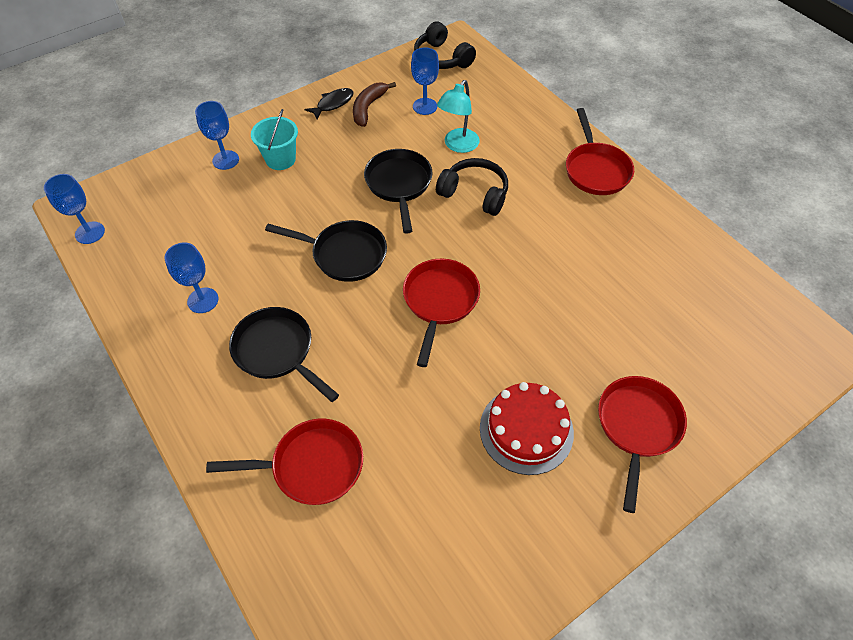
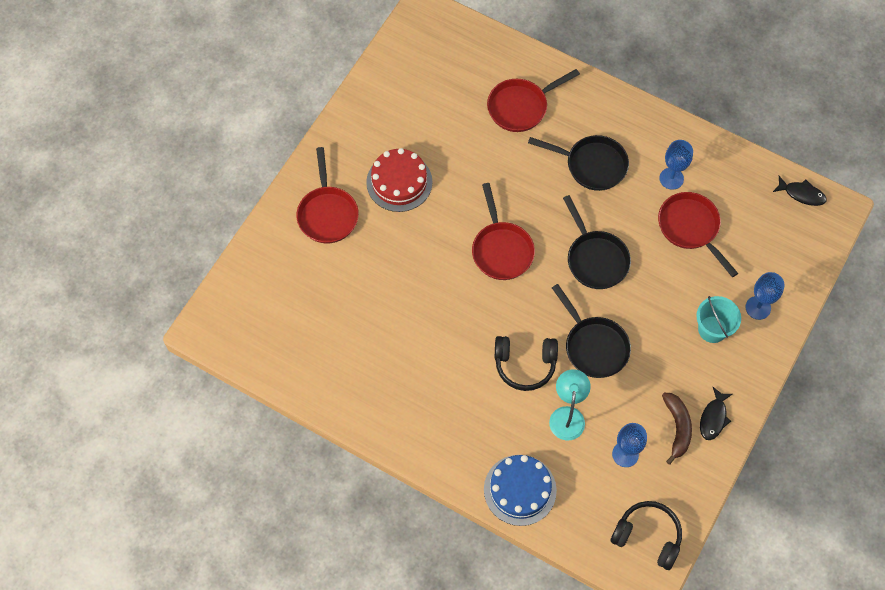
camera: 155 degrees right, 10 degrees up
blue goblet [44,174,105,244] -> black fish [773,176,827,206]
black pan [265,220,387,282] -> black pan turned 105 degrees counterclockwise [563,195,631,289]
red pan [566,108,634,195] -> red pan moved to [658,192,738,277]
none -> blue cake [484,455,557,526]

